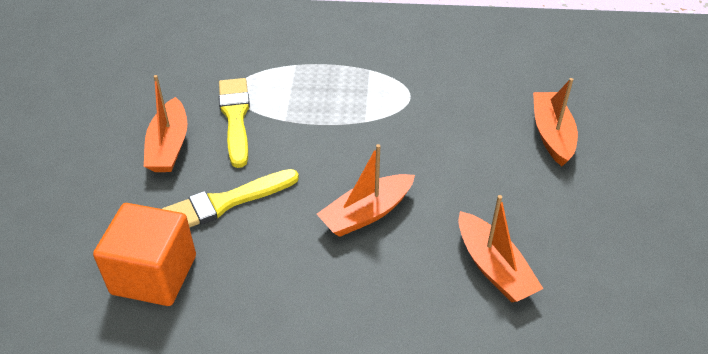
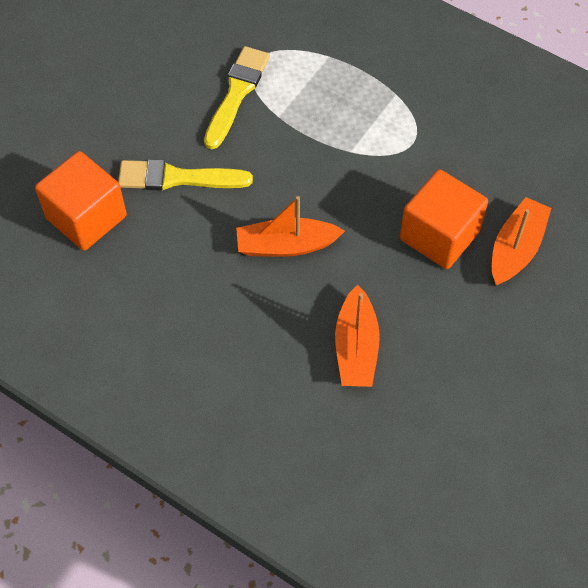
camera: 30 degrees right, 15 degrees up
orange boat [144,75,187,172] -> none
none -> orange cube [400,169,488,269]

